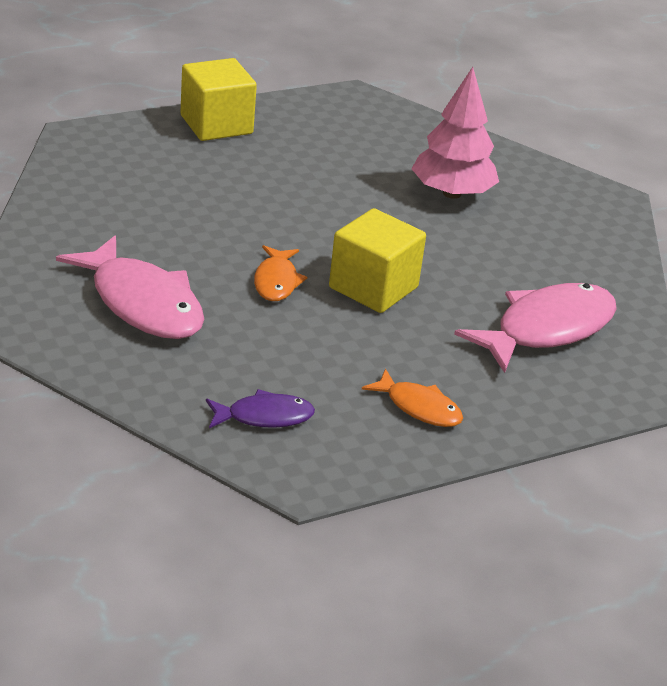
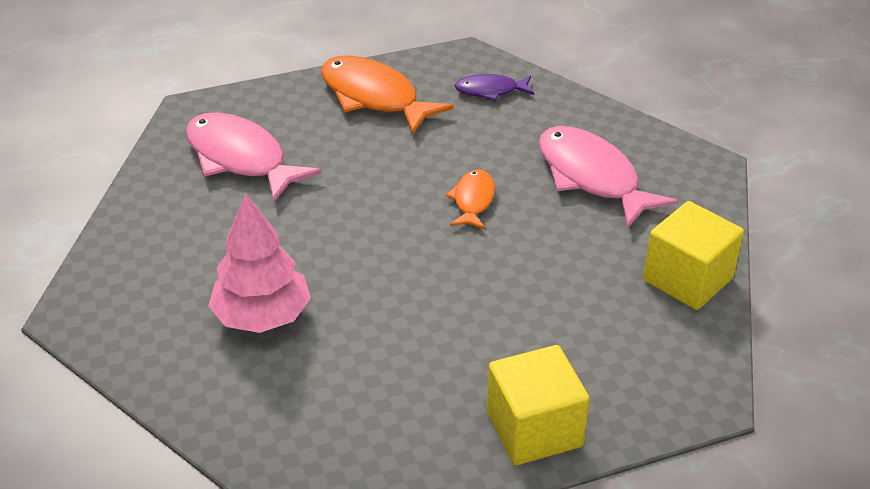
camera: 170 degrees left, 5 degrees up
yellow cube [329,208,426,313] -> yellow cube moved to [643,201,744,310]
orange fish [362,368,463,427] -> orange fish [321,55,454,134], size x1.87
pink fish [454,283,617,373] -> pink fish turned 75 degrees clockwise [186,112,322,202]

